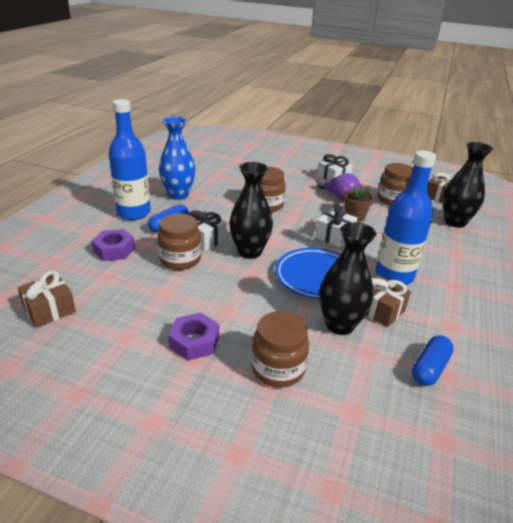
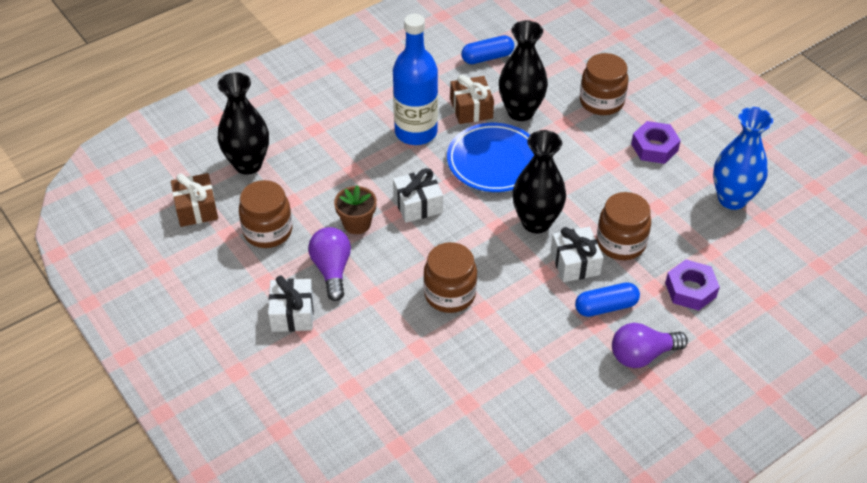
camera: 145 degrees left, 15 degrees up
brown gift [18,270,76,328] -> none
blue bottle [109,99,151,220] -> purple light bulb [612,323,688,368]
blue vase [159,116,196,200] -> blue vase moved to [713,107,773,210]

